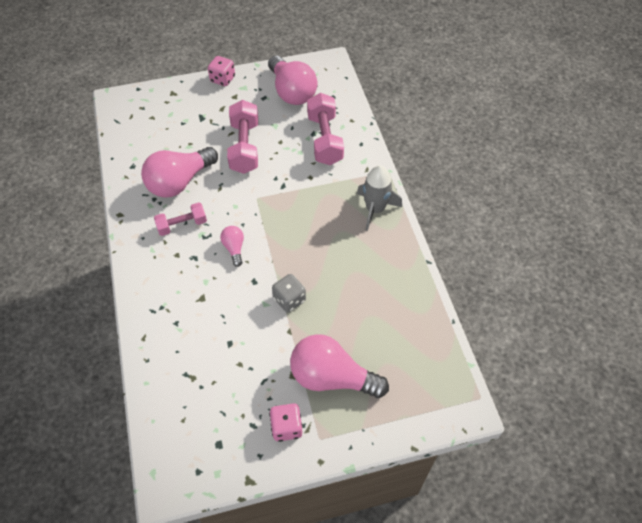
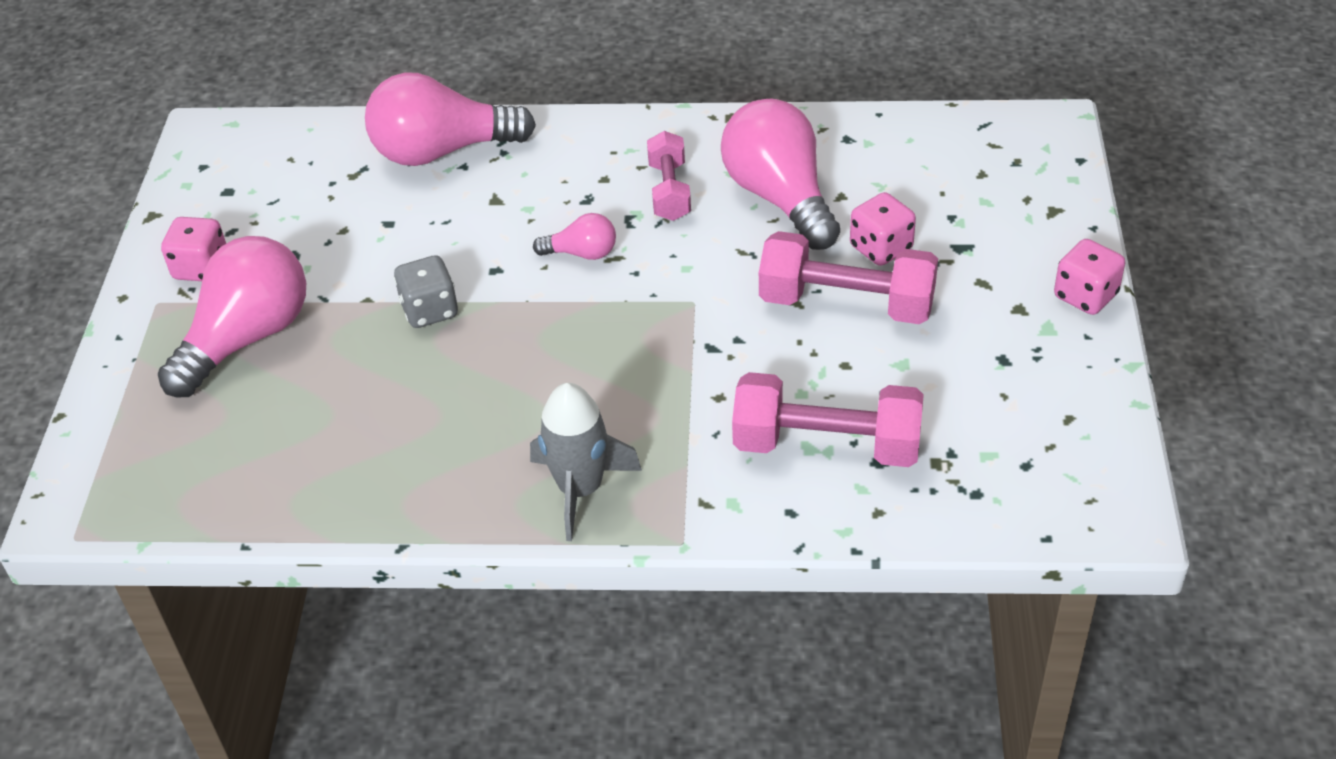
camera: 110 degrees right, 10 degrees down
pink light bulb [268,56,317,105] -> pink light bulb moved to [365,73,536,166]
none -> pink dice [850,192,916,266]

